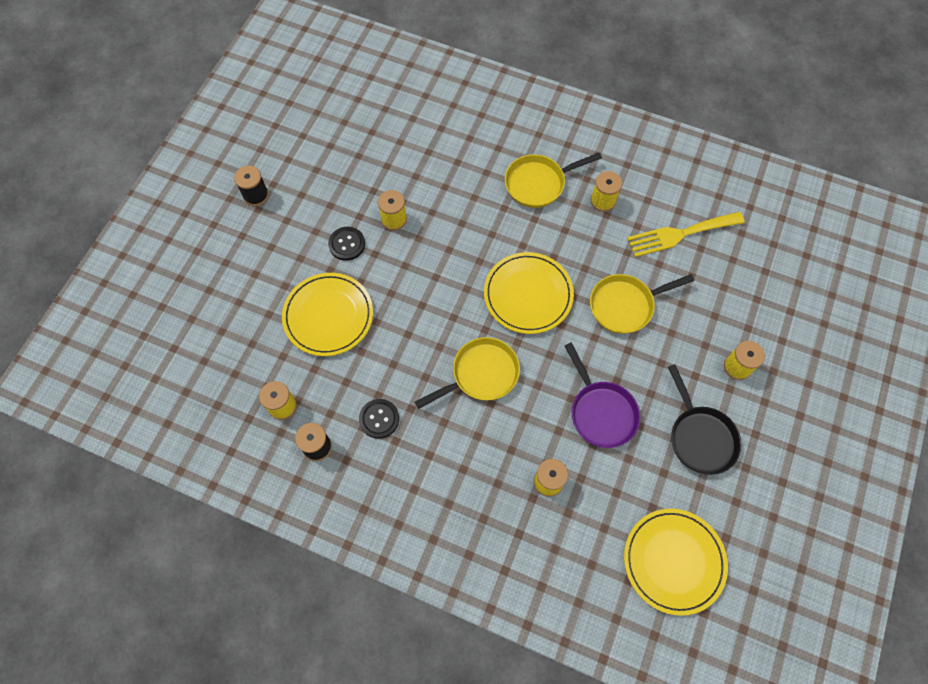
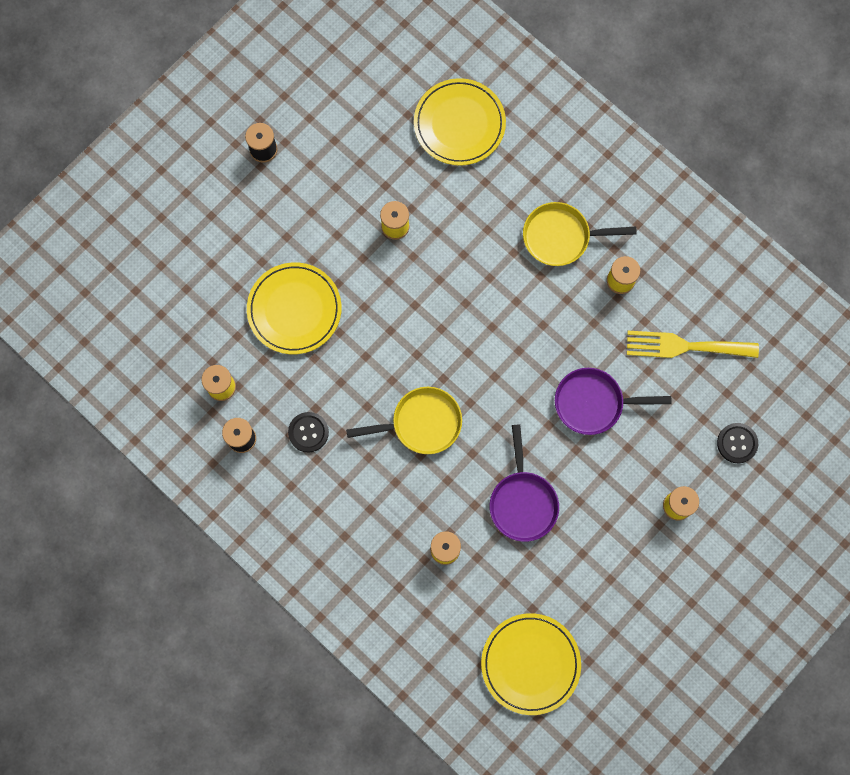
camera: 20 degrees right, 10 degrees up
black button [328,227,365,261] -> black button moved to [717,423,758,463]
yellow plate [484,252,574,334] -> yellow plate moved to [414,78,506,166]
yellow pan [590,274,694,334] -> purple pan [555,368,672,435]
black pan [668,364,741,475] -> none

